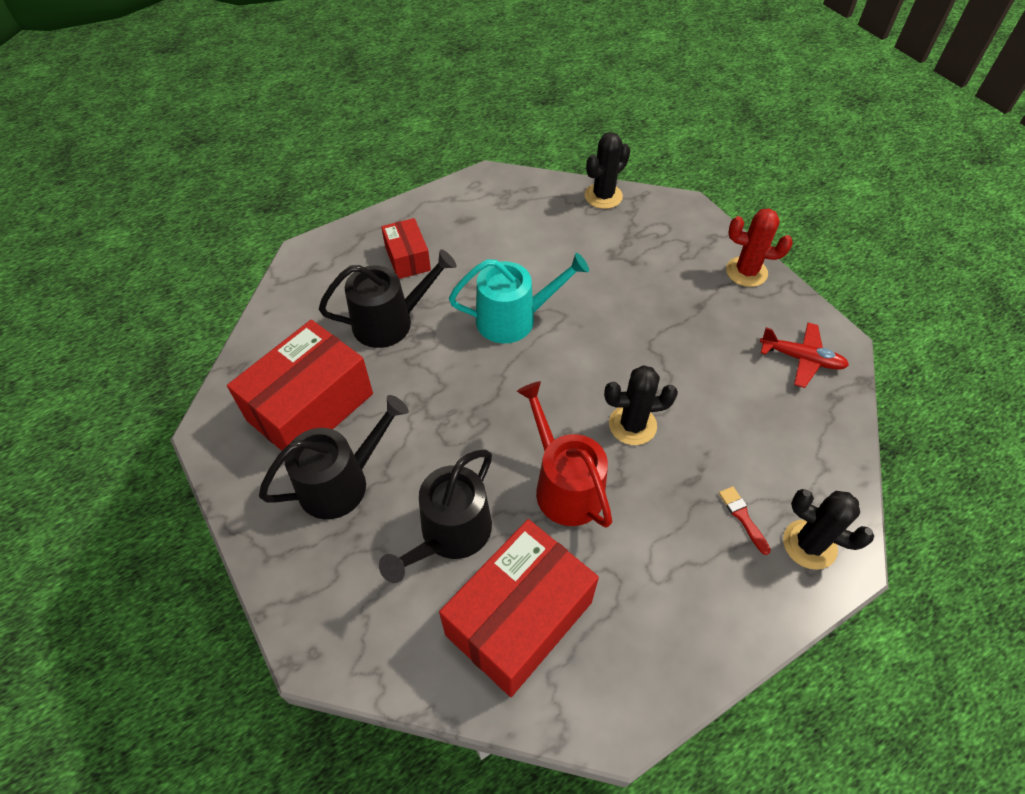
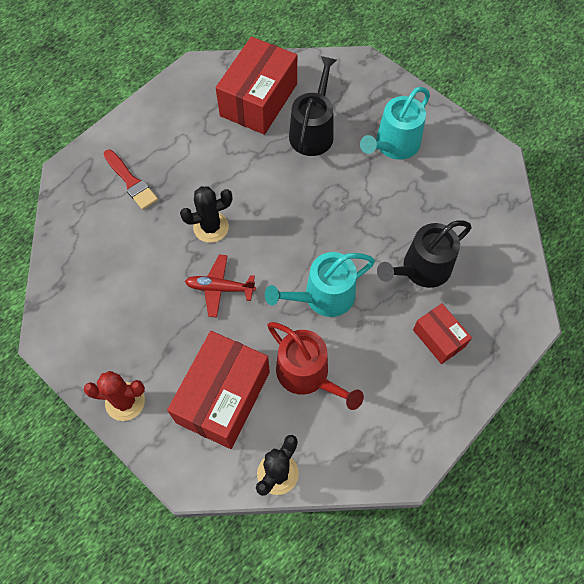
camera: 165 degrees right, 10 degrees up
red box [227,320,373,451] -> red box moved to [167,331,270,449]
black watering can [259,395,409,519] -> turquoise watering can [360,87,430,160]
red watering can [517,381,612,528] -> red watering can moved to [267,322,364,410]
red brush [719,486,771,555] -> red brush [104,150,158,210], size x1.64
red plane [760,322,849,388] -> red plane moved to [185,254,256,317]
black cactus [783,489,874,570] -> none

